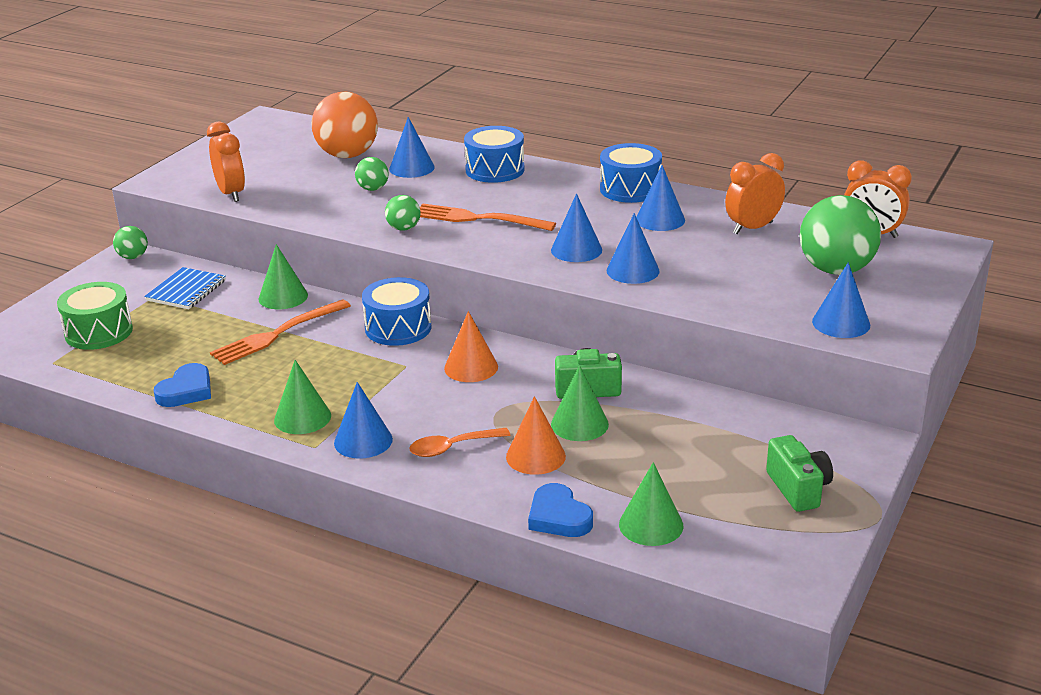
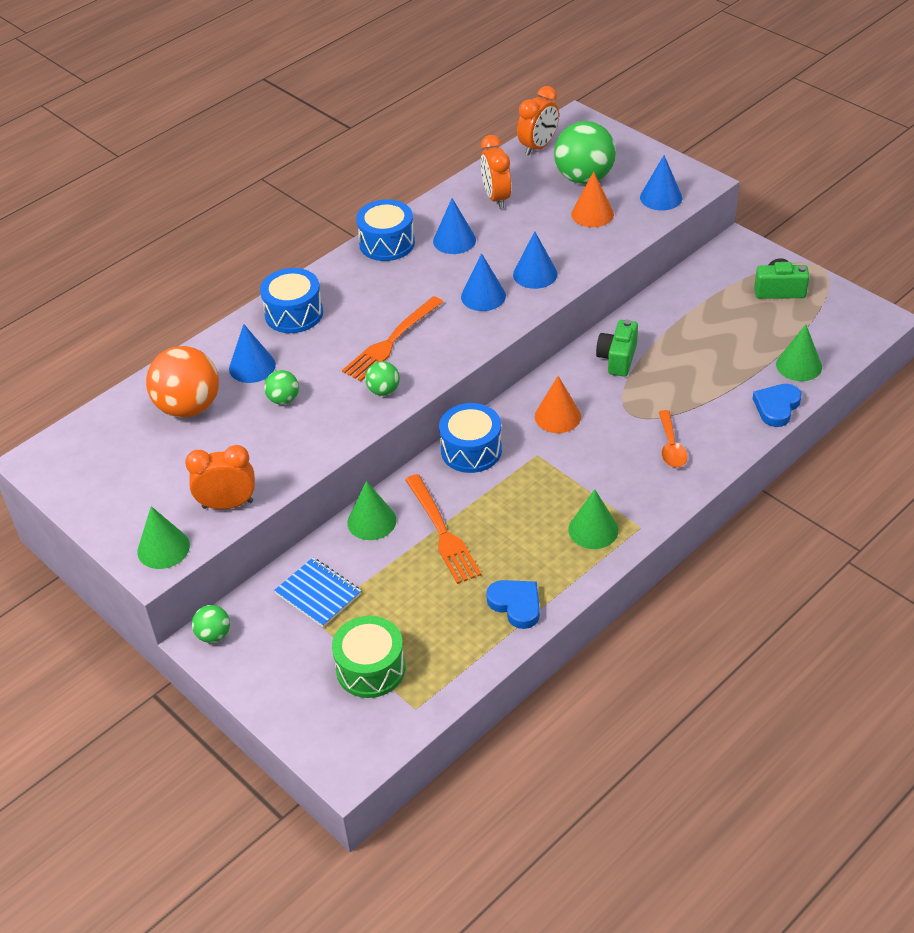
camera: 70 degrees left, 15 degrees up
blue cone [334,382,393,459] -> none
orange cone [506,396,566,475] -> orange cone moved to [571,171,614,227]
blue heart [528,483,593,537] -> blue heart turned 135 degrees clockwise [753,384,802,427]
green cone [551,365,609,441] -> green cone moved to [137,506,190,569]

